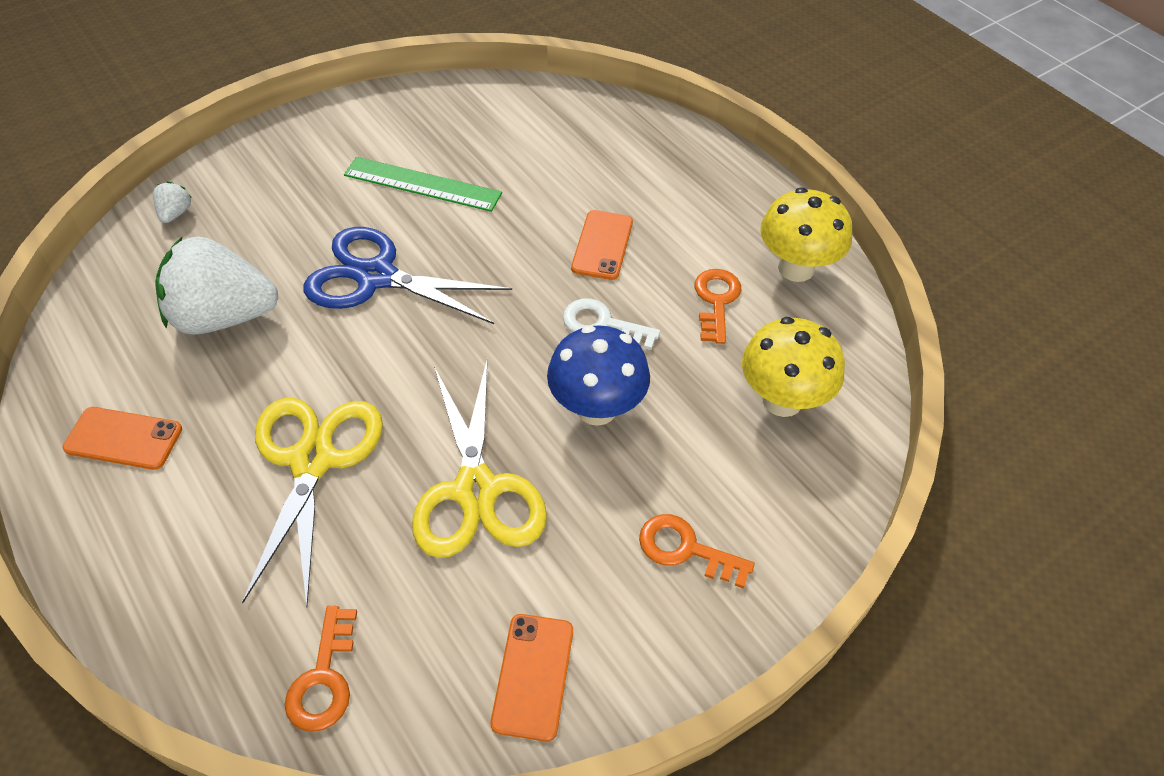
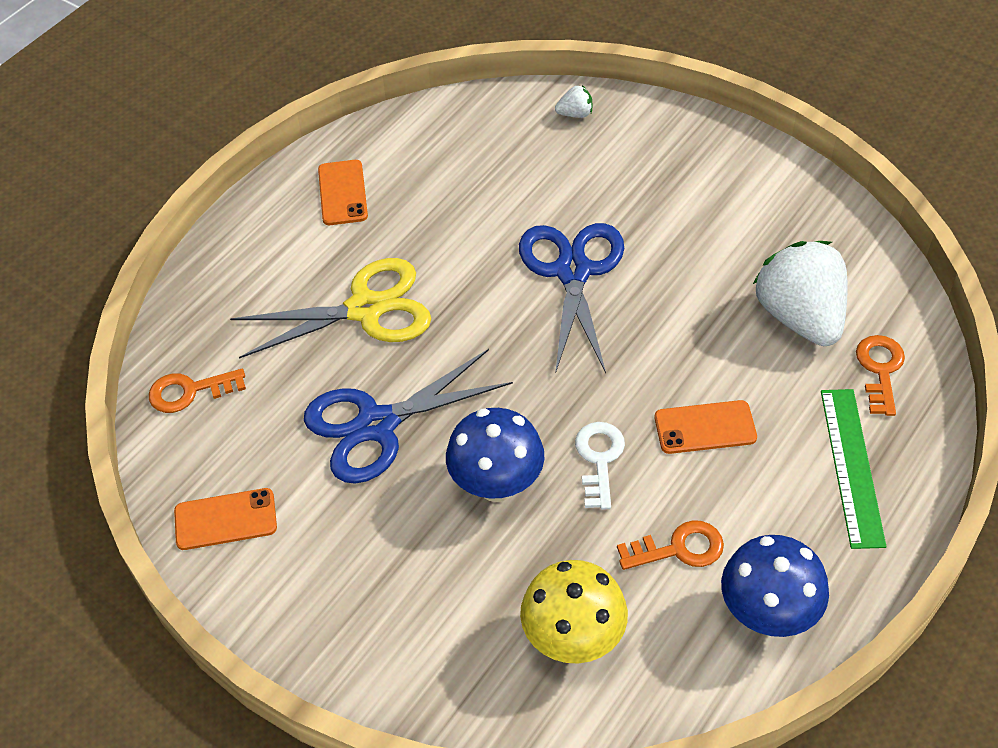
camera: 75 degrees right, 0 degrees up
white strawberry [155,237,279,335] -> white strawberry moved to [753,241,848,346]
green ruler [344,157,502,212] -> green ruler moved to [821,389,887,549]
yellow scissors [412,361,547,558] -> blue scissors [304,349,513,484]
orange key [639,514,755,589] -> orange key moved to [856,335,905,416]
yellow mushroom [760,188,852,282] -> blue mushroom [721,535,829,637]

